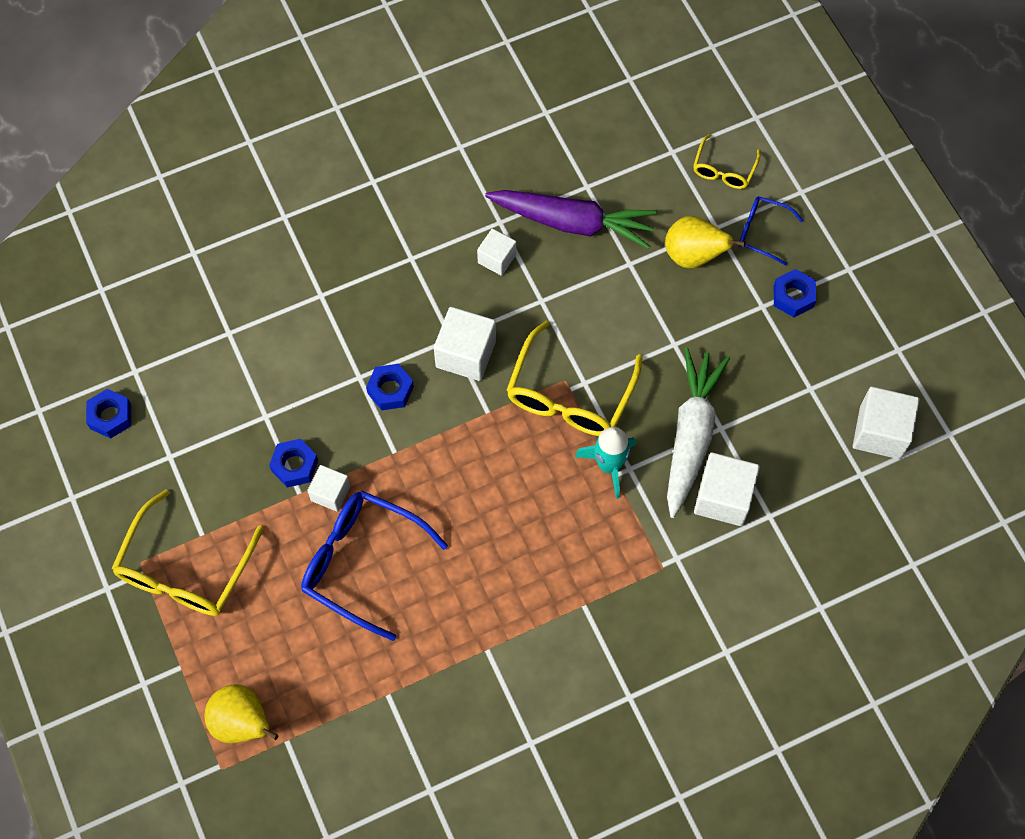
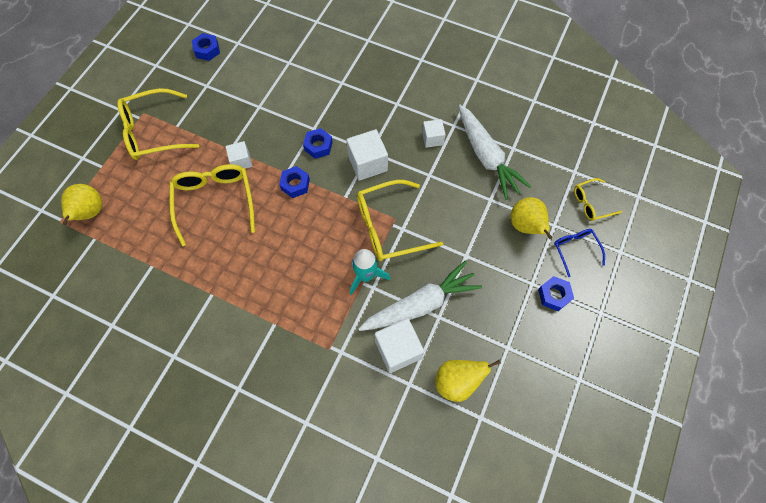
camera: 50 degrees right, 0 degrees up
blue nut [269,439,318,488] -> blue nut moved to [279,166,310,198]
blue glasses [301,490,448,641] -> yellow glasses [169,164,255,246]
purple carrot [485,190,658,249] -> white carrot [458,105,531,200]
white cube [853,387,919,459] -> none
none -> yellow pear [435,360,501,402]

